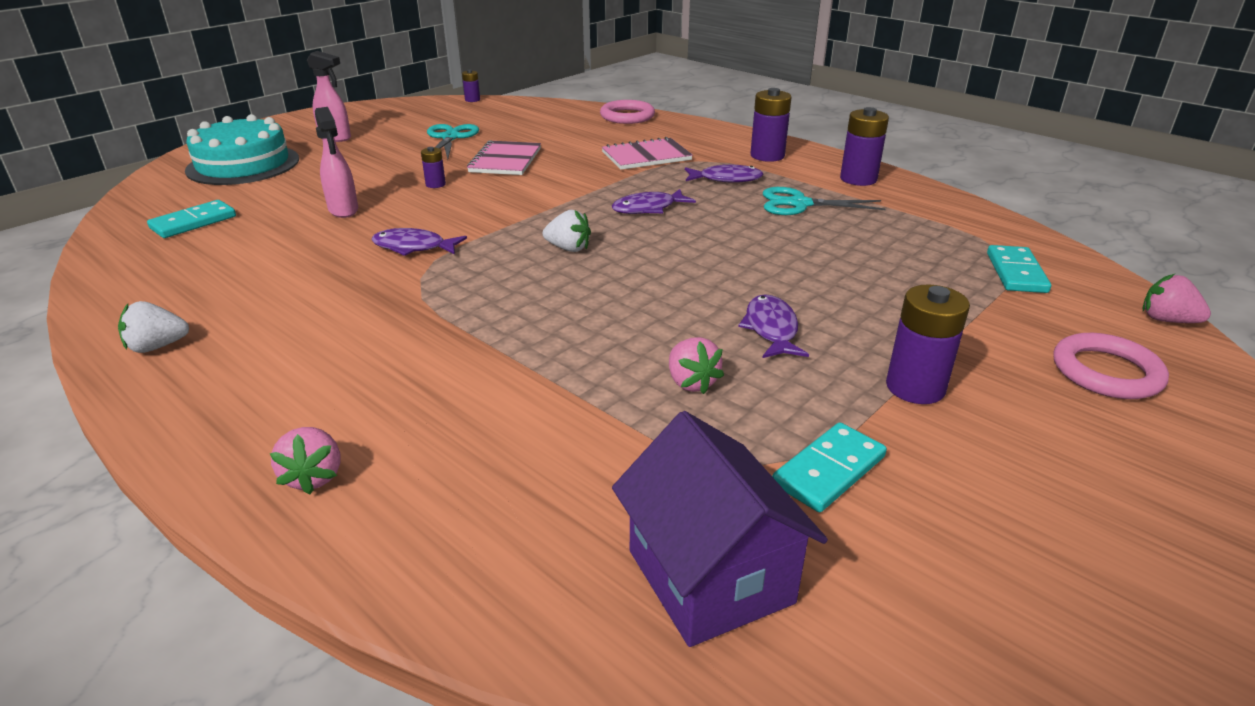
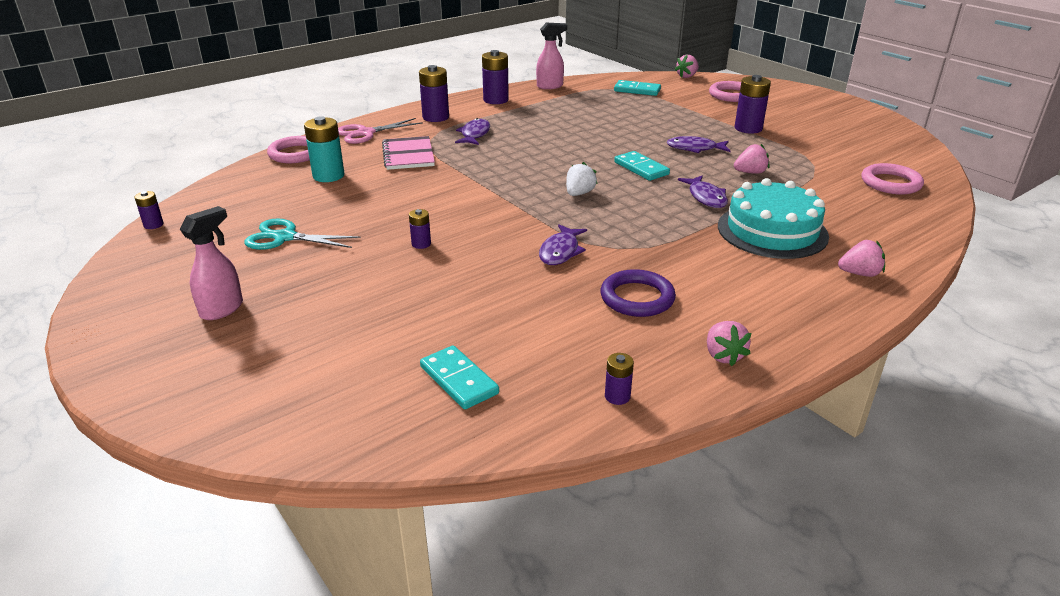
camera: 80 degrees left, 0 degrees up
white strawberry [118,301,189,353] -> pink strawberry [707,321,751,366]
turquoise cake [185,114,299,185] -> turquoise cake moved to [718,178,829,259]
pink spray bottle [315,107,358,218] -> pink spray bottle moved to [536,23,567,89]
pink notebook [467,140,541,175] -> none
purple fish [612,189,696,214] -> purple fish moved to [678,175,728,208]
purple house [612,411,828,647] -> pink ring [861,163,924,195]
turquoise scissors [763,187,885,215] -> none
turquoise domino [772,422,887,512] -> turquoise domino moved to [614,151,670,181]
none -> turquoise battery [304,116,344,182]
none -> pink scissors [338,118,423,144]
none -> purple ring [601,269,676,317]
none -> purple battery [605,353,634,405]

